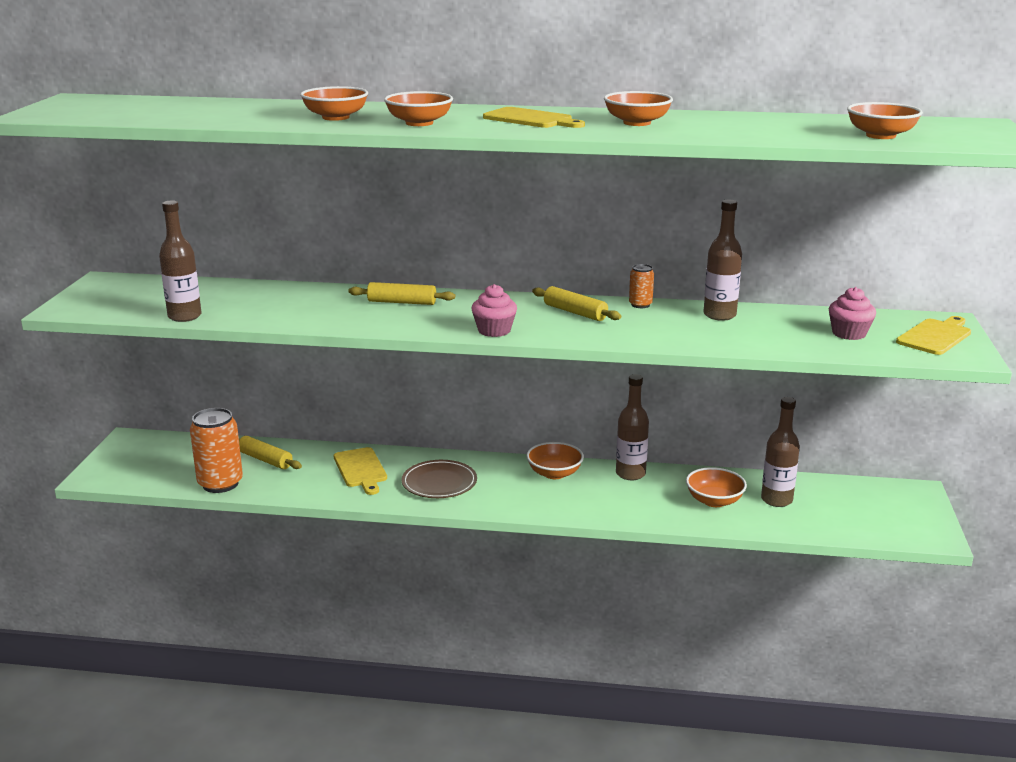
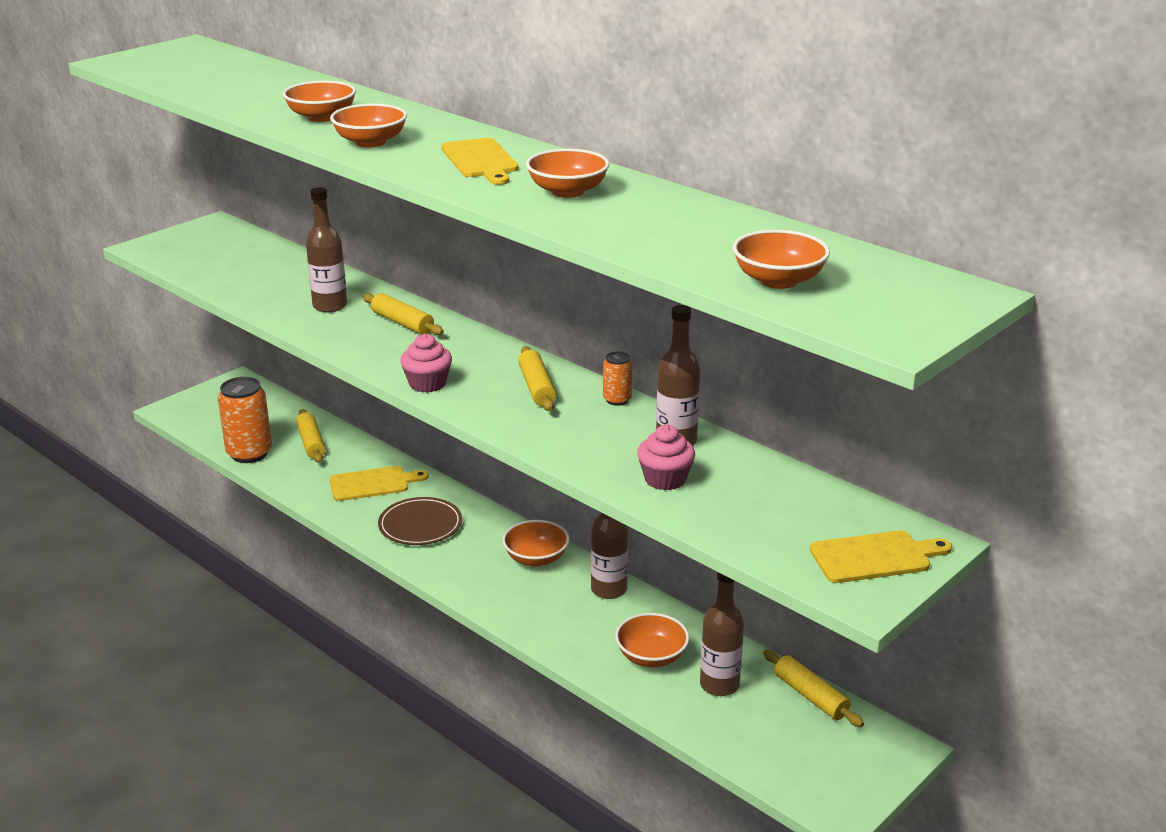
camera: 35 degrees right, 5 degrees up
brown bottle [159,200,202,322] -> brown bottle moved to [306,187,347,312]
yellow cutting board [333,447,387,495] -> yellow cutting board turned 120 degrees counterclockwise [330,466,428,501]
pink cupcake [829,287,876,340] -> pink cupcake moved to [637,425,695,490]
none -> yellow rolling pin [763,650,864,727]

